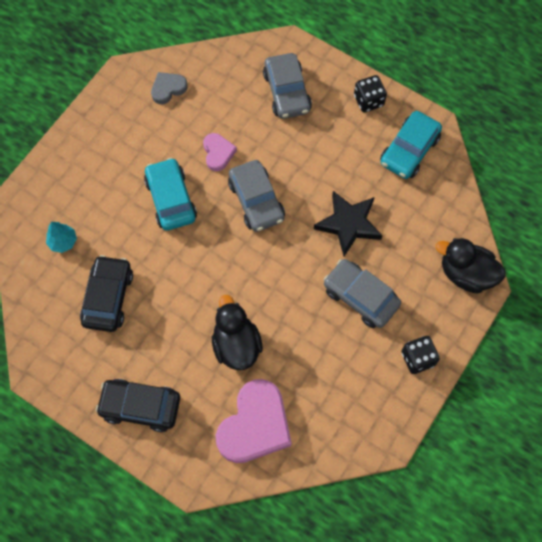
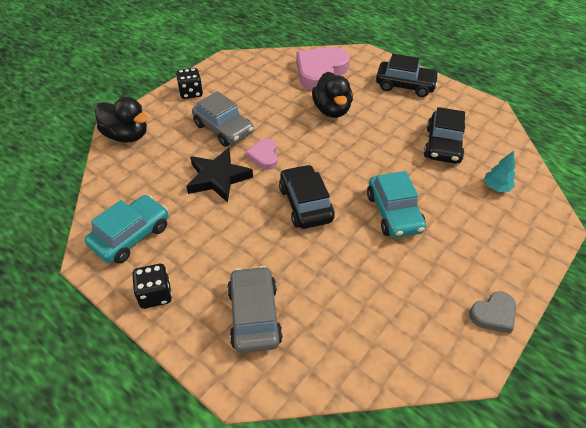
camera: 175 degrees left, 20 degrees down
grey heart [151,72,187,104] -> grey heart moved to [469,291,516,334]
pink heart [203,133,237,171] -> pink heart moved to [246,138,278,170]
grey car [228,160,285,232] -> black car [279,164,335,229]

